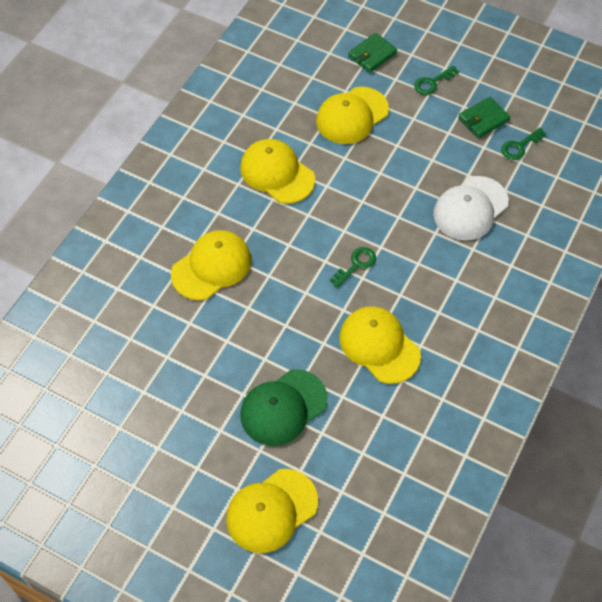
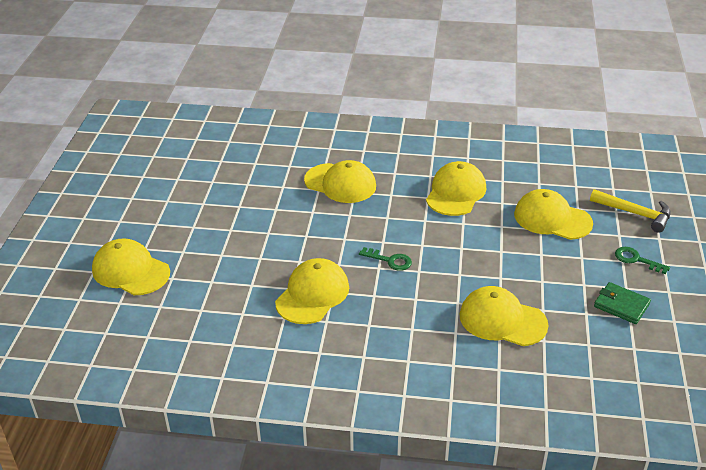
camera: 70 degrees right, 20 degrees down
green cap [240,369,327,446] -> none
green wallet [348,33,397,73] -> yellow hammer [590,189,671,233]
white cap [433,176,509,240] -> yellow cap [460,286,549,346]
green key [501,127,547,160] -> none

